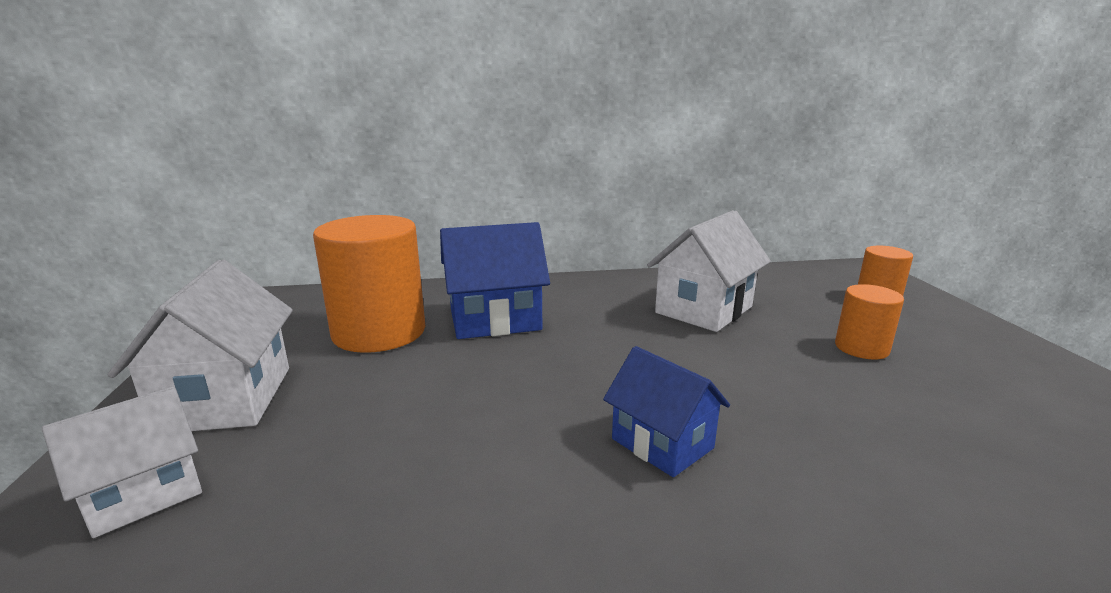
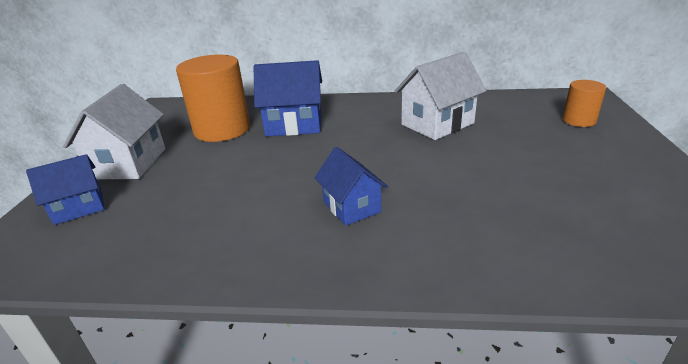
camera: 15 degrees right, 10 degrees up
white house [42,386,202,538] -> blue house [26,154,104,225]
orange cylinder [835,284,904,360] -> none

